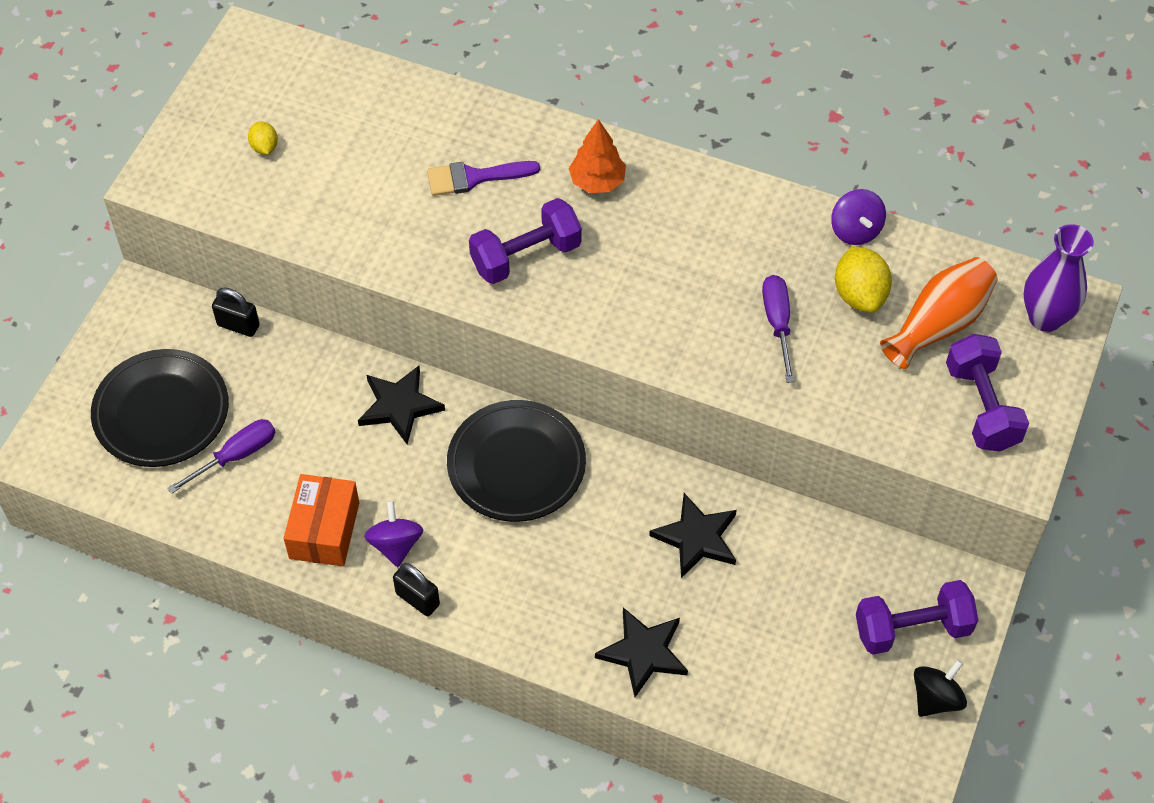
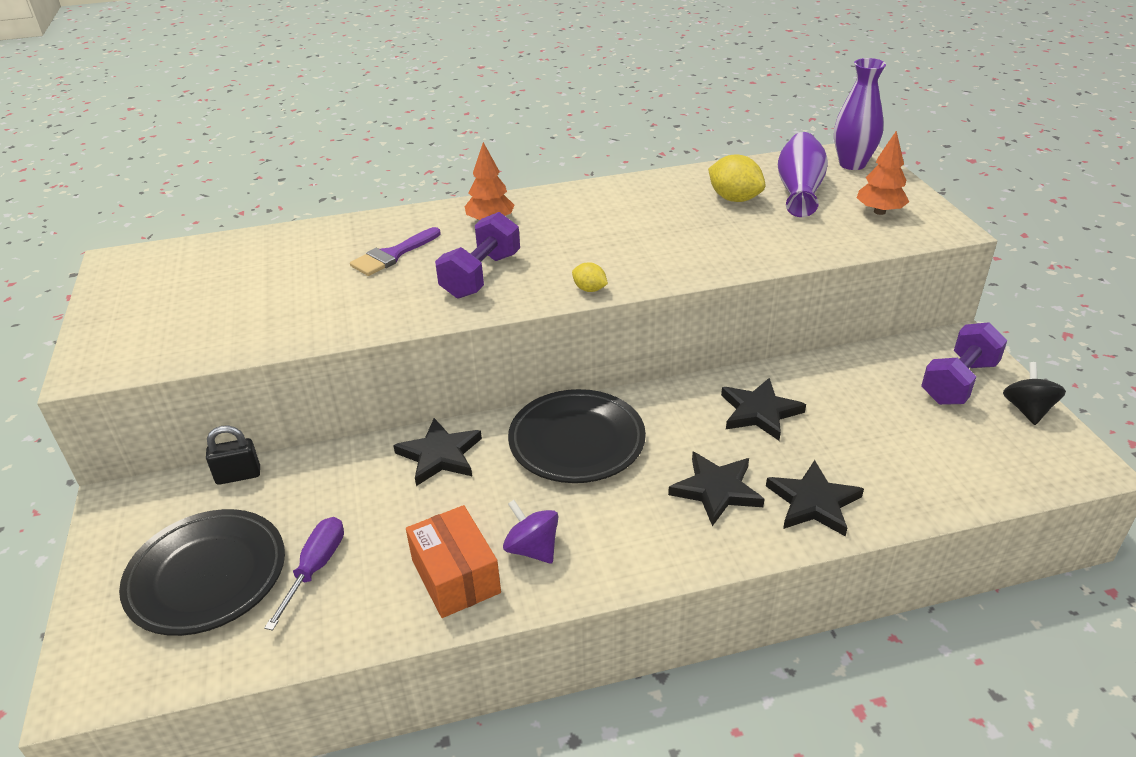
camera: 35 degrees left, 20 degrees down
yellow lemon [248,121,278,155] -> yellow lemon moved to [572,262,608,292]
black padlock [393,563,440,616] -> none
purple screwdriver [762,275,795,383] -> none
purple spinning top [831,189,886,245] -> none
orange vase [880,257,998,369] -> purple vase [778,132,828,217]
purple dumbbell [946,334,1029,452] -> orange tree [857,131,909,215]
none -> black star [668,452,765,526]

